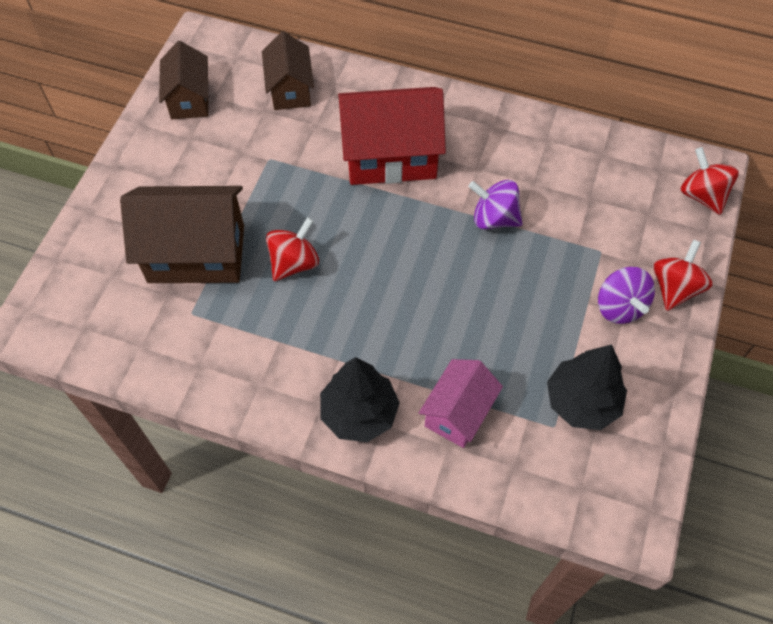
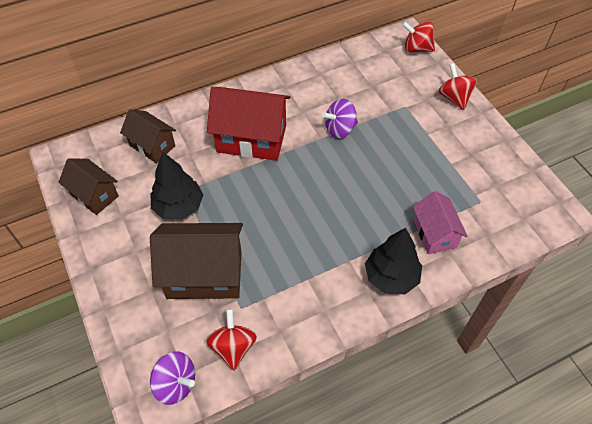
camera: 45 degrees left, 5 degrees down
brown house [120,186,244,283] -> brown house turned 45 degrees clockwise [150,223,243,299]
red spinning top [266,217,319,281] -> red spinning top moved to [206,309,257,371]
red house [338,87,446,185] -> red house turned 60 degrees clockwise [207,87,290,161]
black tree [547,344,627,430] -> black tree moved to [151,152,203,220]
purple spinning top [598,267,655,324] -> purple spinning top moved to [150,352,195,405]

